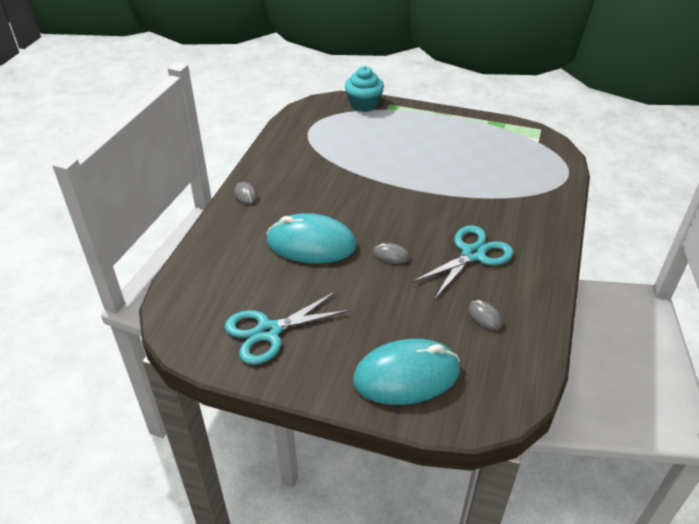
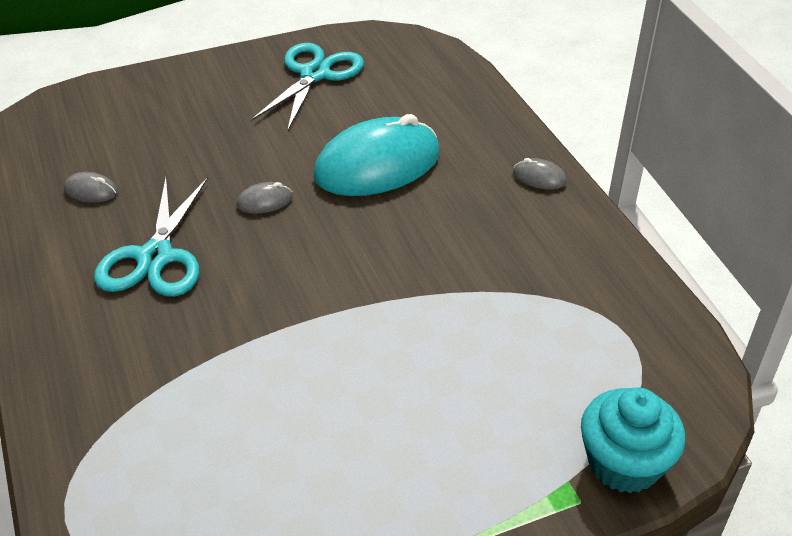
camera: 140 degrees right, 0 degrees up
turquoise mouse [353,339,460,405] -> none

